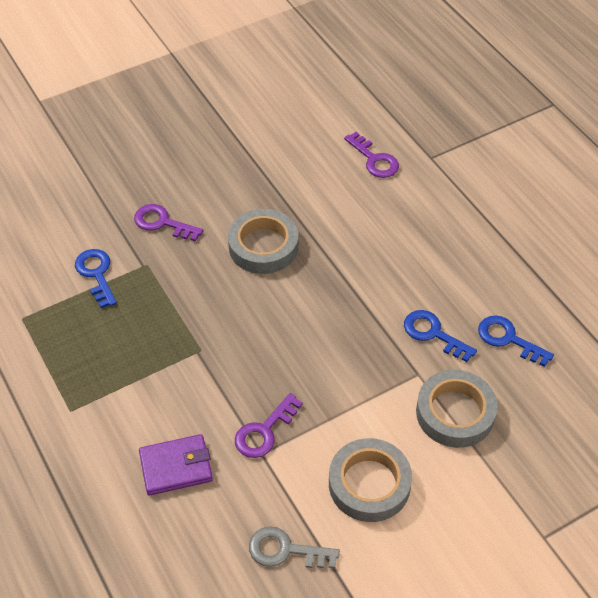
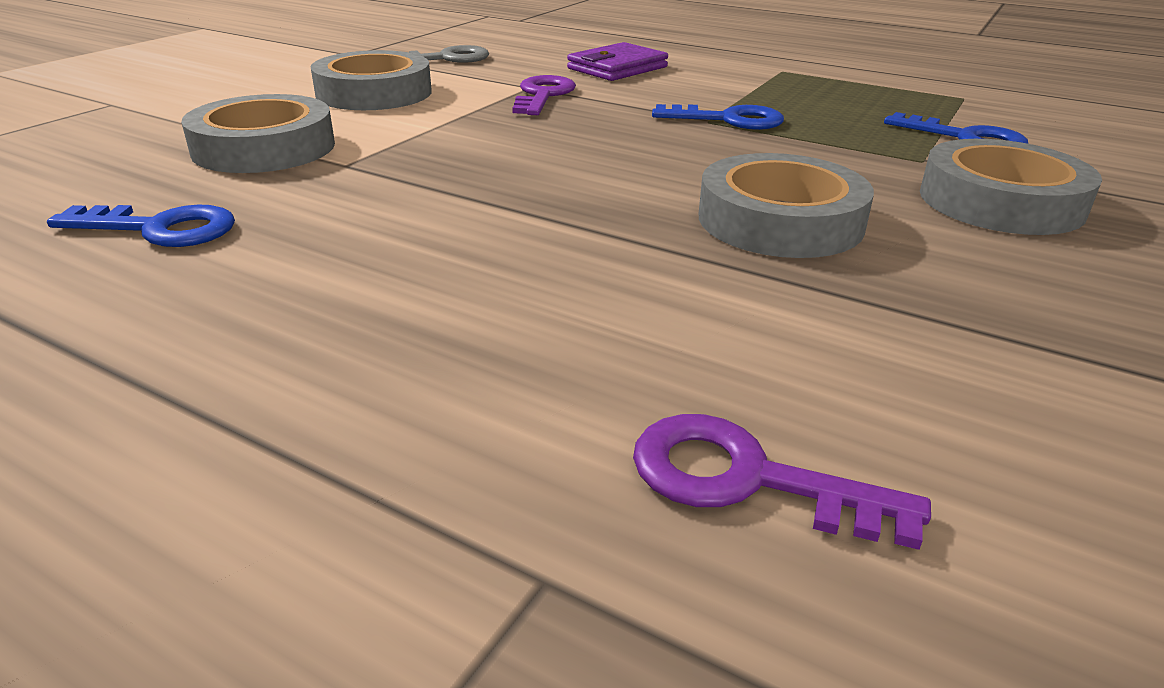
camera: 150 degrees right, 20 degrees down
purple key [134,204,203,242] -> grey tape [920,139,1102,235]
blue key [404,310,477,362] -> blue key moved to [652,104,784,130]

